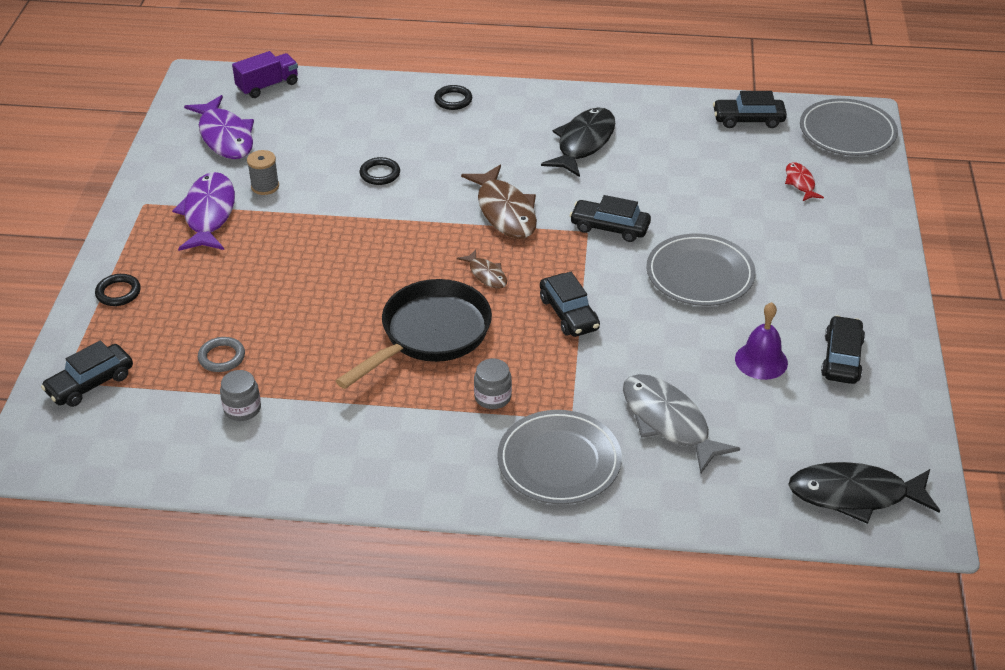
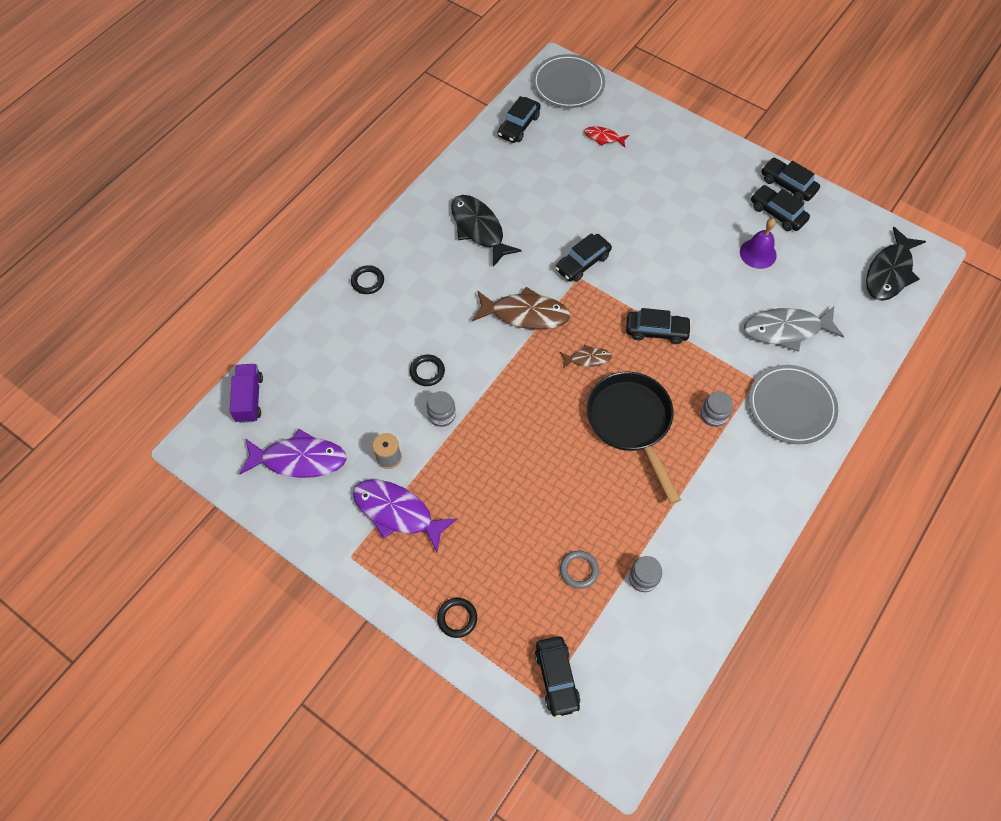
camera: 60 degrees left, 20 degrees up
grey plate [646,234,756,306] -> none
none -> grey jar [427,391,456,427]
none -> black car [761,158,820,201]

